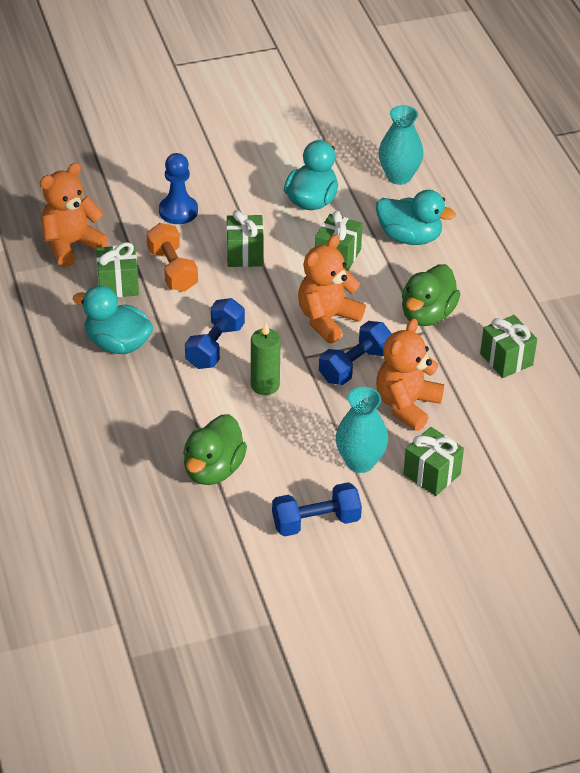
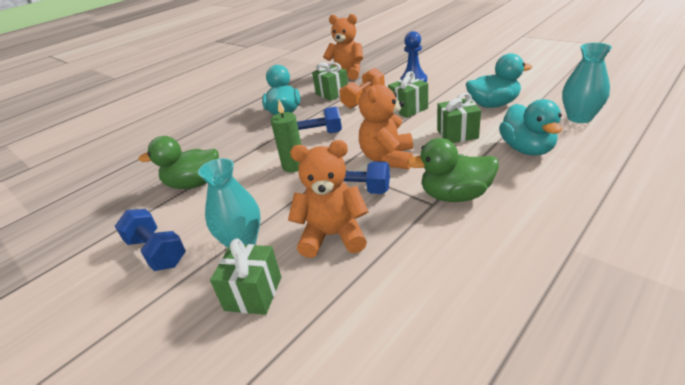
camera: 65 degrees right, 10 degrees down
orange teddy bear [298,235,365,344] -> orange teddy bear turned 90 degrees counterclockwise [359,75,413,169]
green gift [480,315,537,378] -> none

